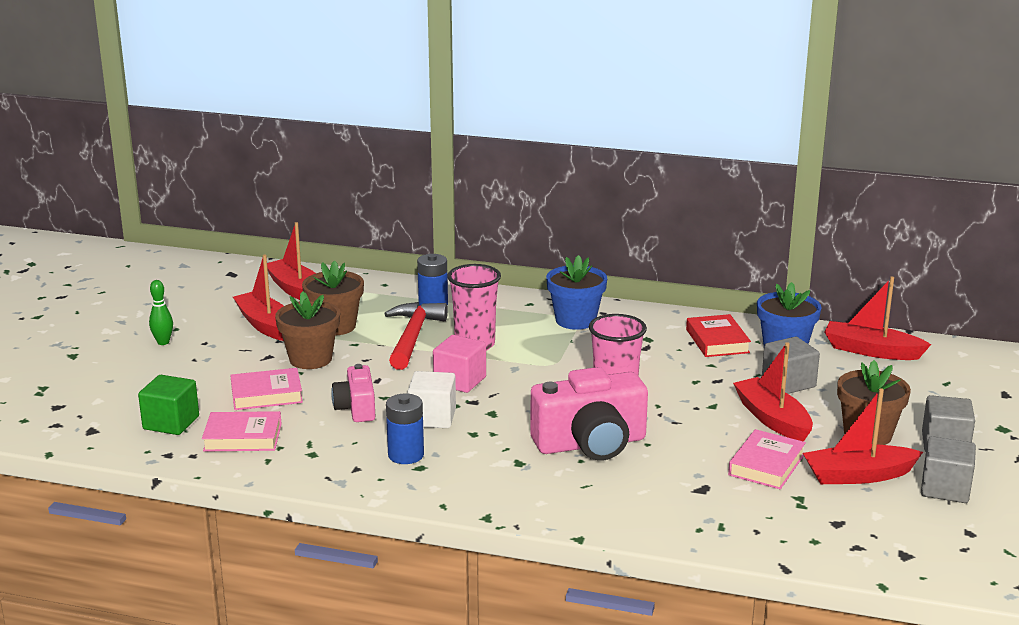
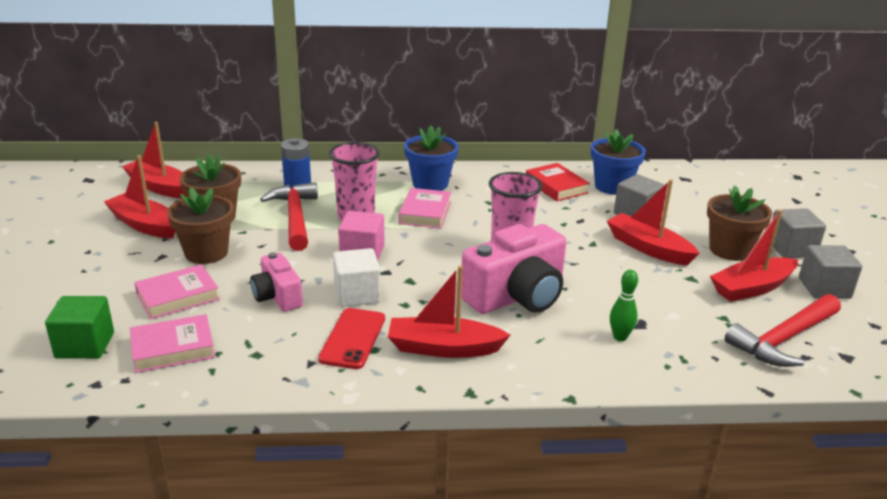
camera: 20 degrees left, 5 degrees up
green bowling pin [149,280,173,345] -> green bowling pin moved to [610,270,638,341]
blue battery [386,394,424,464] -> red phone [318,308,385,369]
pink book [728,429,806,489] -> pink book moved to [399,188,451,229]
red boat [825,277,931,360] -> red boat moved to [388,265,510,358]
none -> red hammer [725,294,841,367]

